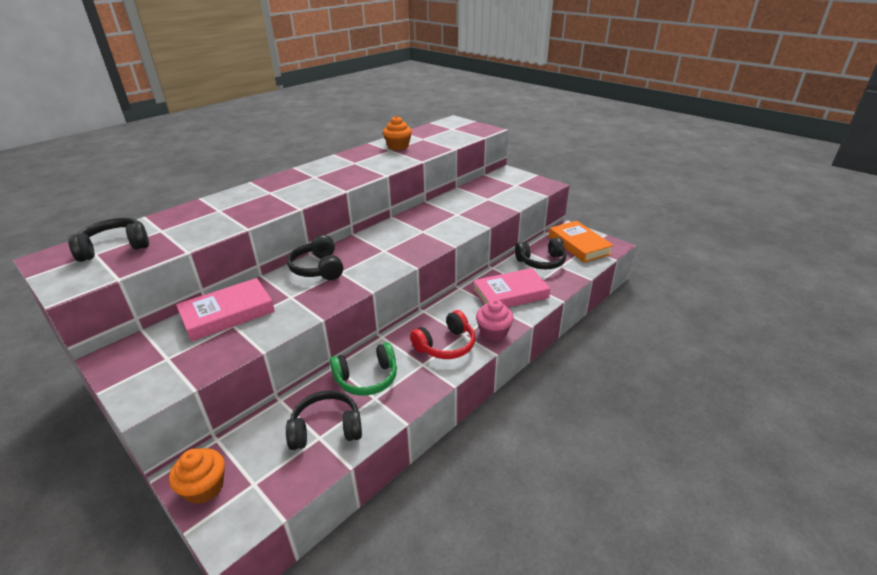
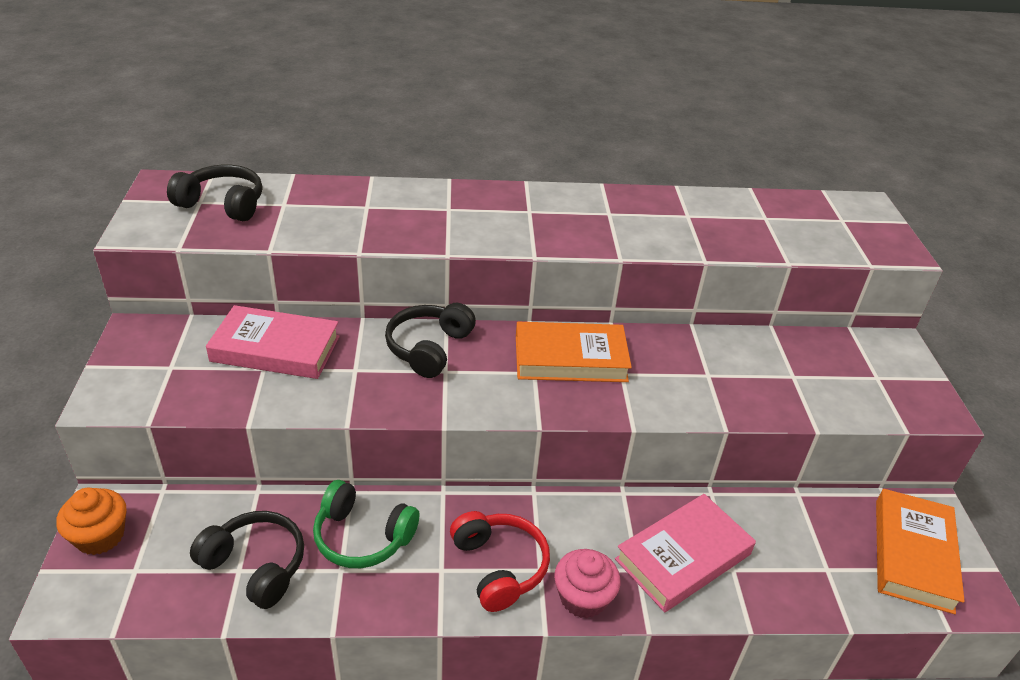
camera: 40 degrees right, 5 degrees up
orange cupcake [383,116,412,150] -> none
red headphones [410,310,475,359] -> red headphones turned 120 degrees counterclockwise [450,511,550,612]
pink book [473,268,551,308] -> pink book turned 60 degrees counterclockwise [615,494,756,612]
black headphones [515,238,566,269] -> none
none -> orange book [516,322,632,382]

